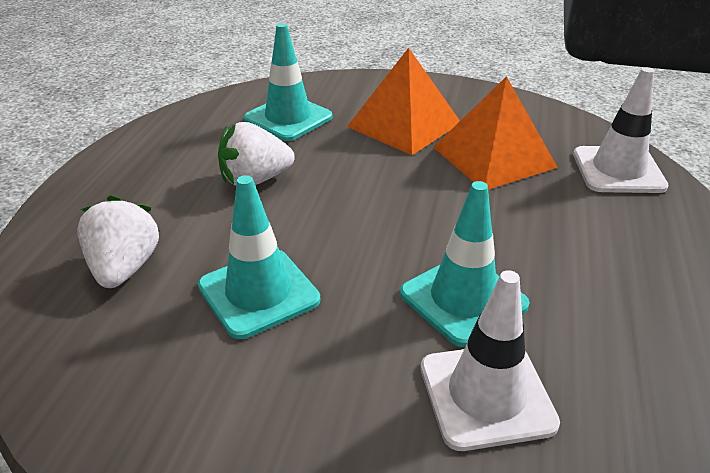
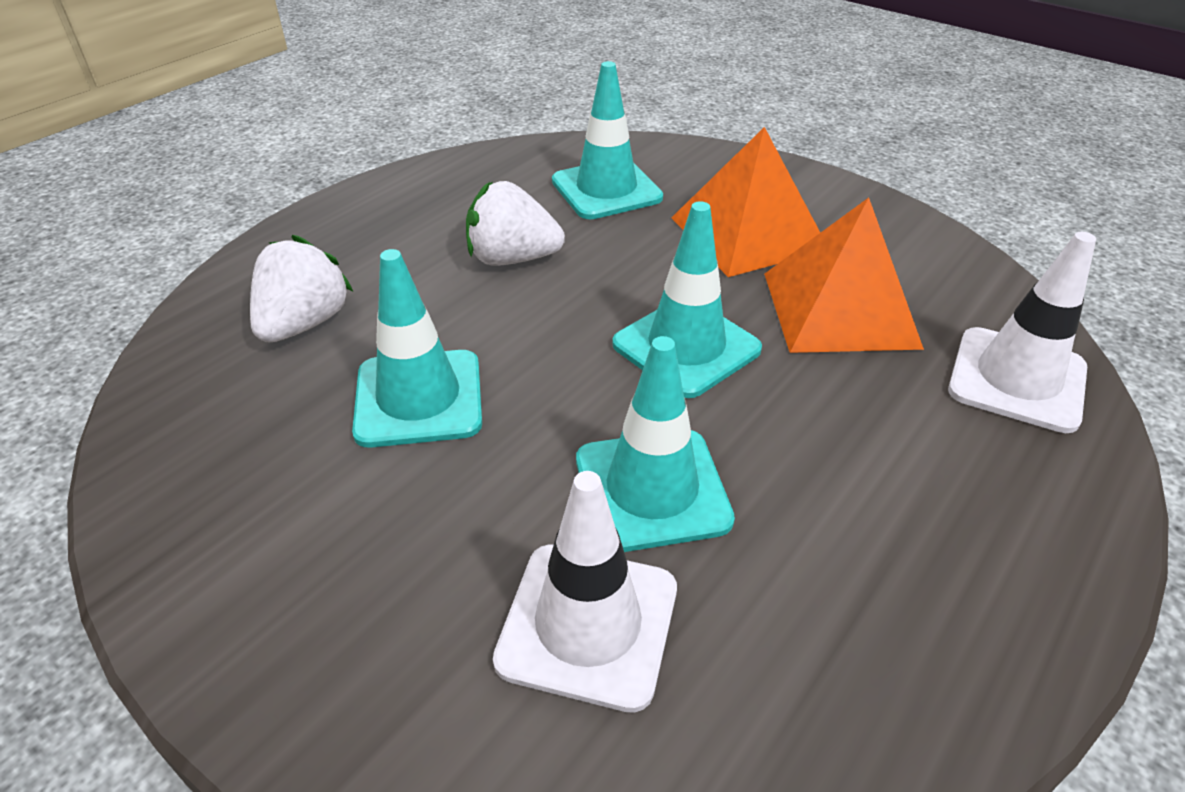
camera: 25 degrees right, 5 degrees up
none -> turquoise traffic cone [612,201,762,398]

